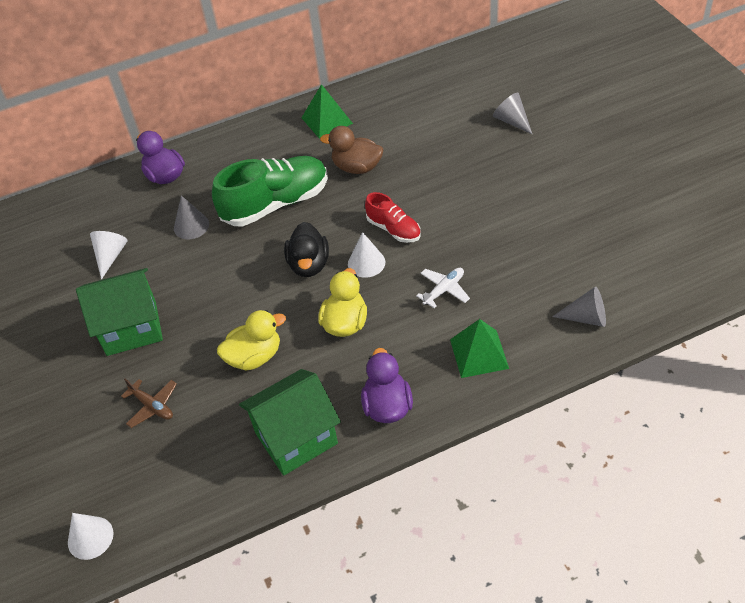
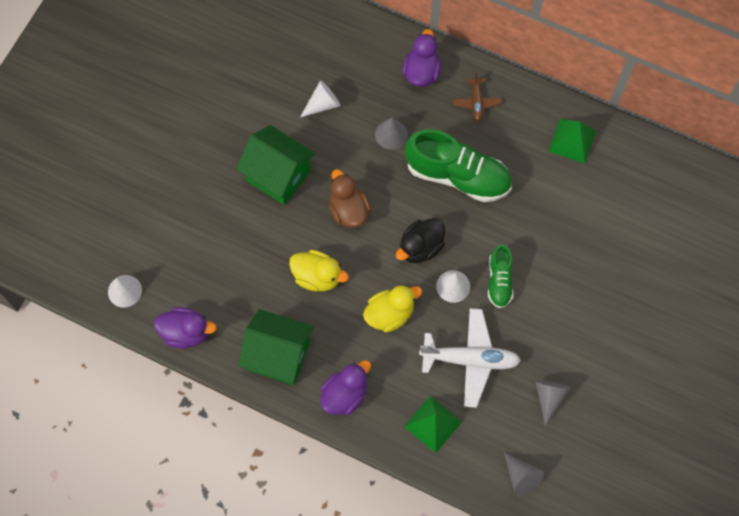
camera: 45 degrees right, 20 degrees up
brown plane [121,379,177,428] -> brown plane moved to [452,72,502,122]
brown duck [320,126,383,174] -> brown duck moved to [329,169,371,228]
red shoe [365,192,421,243] -> green shoe [488,245,513,308]
white plane [416,268,470,308] -> white plane [419,308,521,408], size x1.92
grey cone [493,93,532,134] -> grey cone moved to [535,380,570,426]
none -> purple duck [154,307,217,349]

